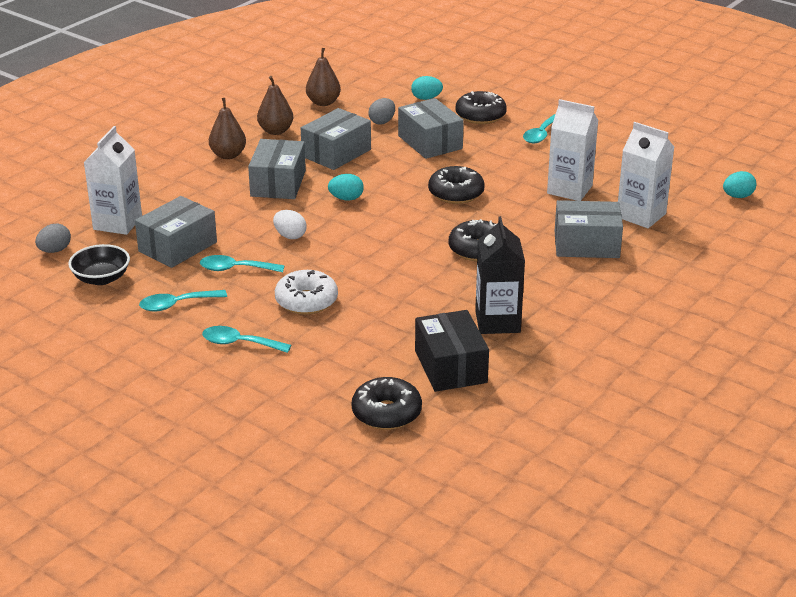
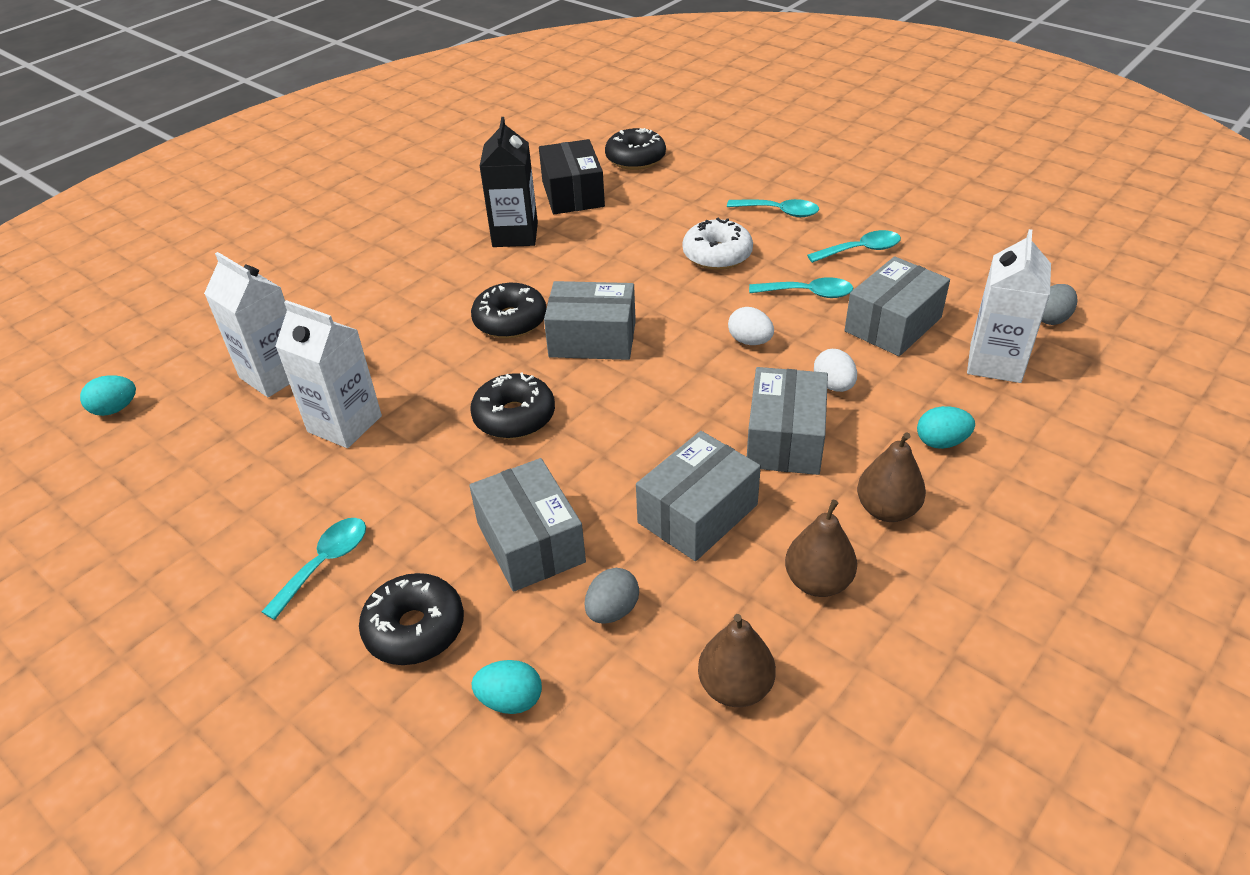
camera: 175 degrees left, 10 degrees up
black bowl [68,244,130,285] -> none
turquoise egg [328,174,364,201] -> turquoise egg moved to [917,406,975,449]
grey box [555,200,623,258] -> grey box moved to [544,281,636,360]
none -> white egg [814,349,857,392]

